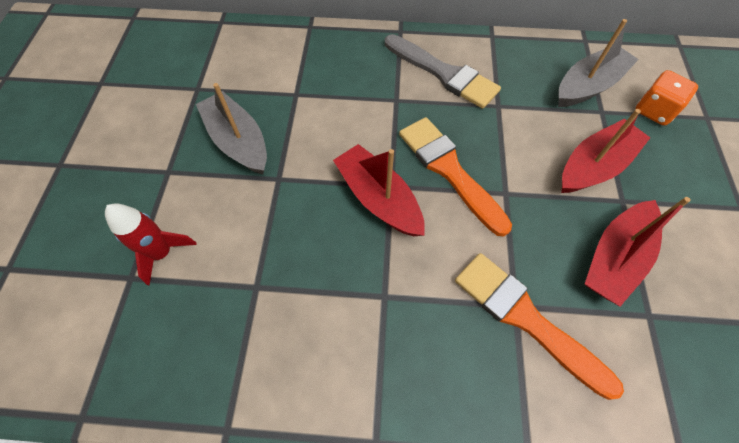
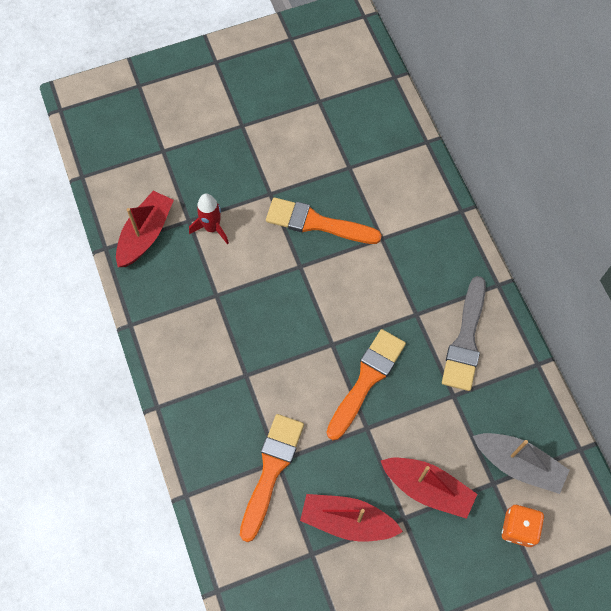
camera: 65 degrees right, 5 degrees up
grey boat [196,83,267,175] -> orange brush [266,197,382,244]
red boat [333,144,425,236] -> red boat moved to [116,191,174,267]

